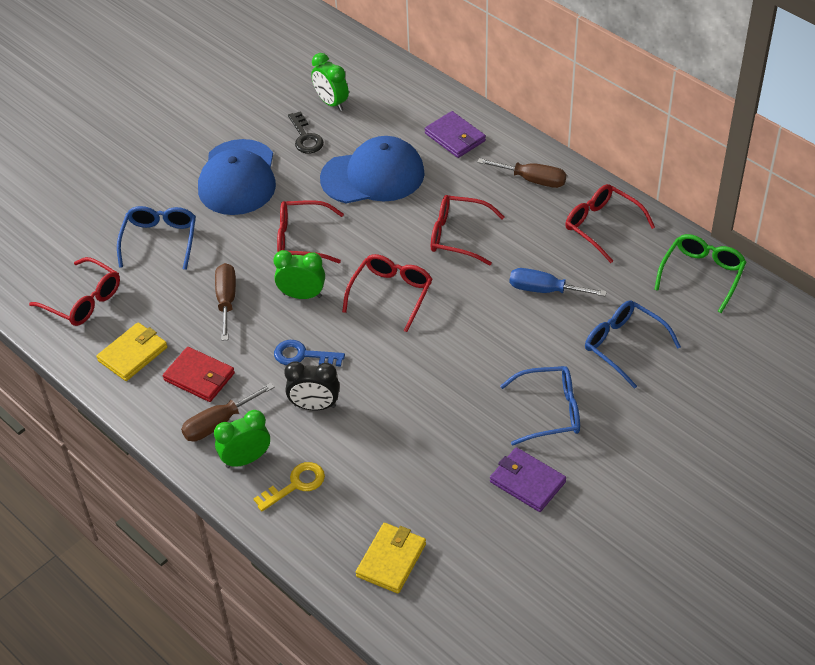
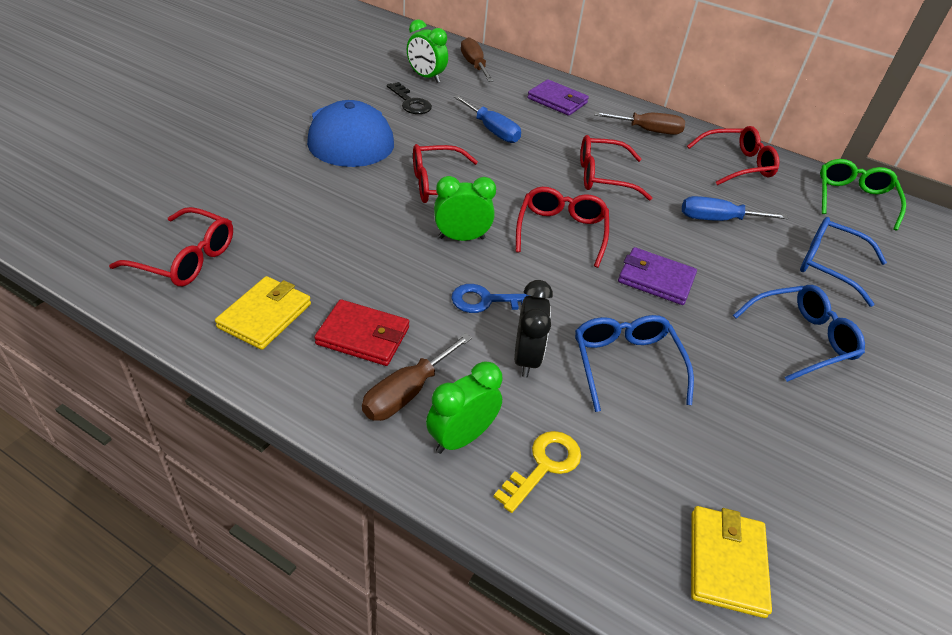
camera: 20 degrees left, 5 degrees down
blue glasses [117,206,196,270] -> blue glasses moved to [575,315,694,412]
brown screwdriver [215,263,236,341] -> brown screwdriver moved to [461,37,494,82]
black clock [284,361,340,410] -> black clock turned 75 degrees counterclockwise [514,280,553,378]
blue cap [320,136,425,203] -> blue screwdriver [454,95,521,143]
purple wallet [490,447,566,512] -> purple wallet moved to [618,247,697,305]
red glasses [565,184,655,263] -> red glasses turned 135 degrees clockwise [687,126,780,185]

